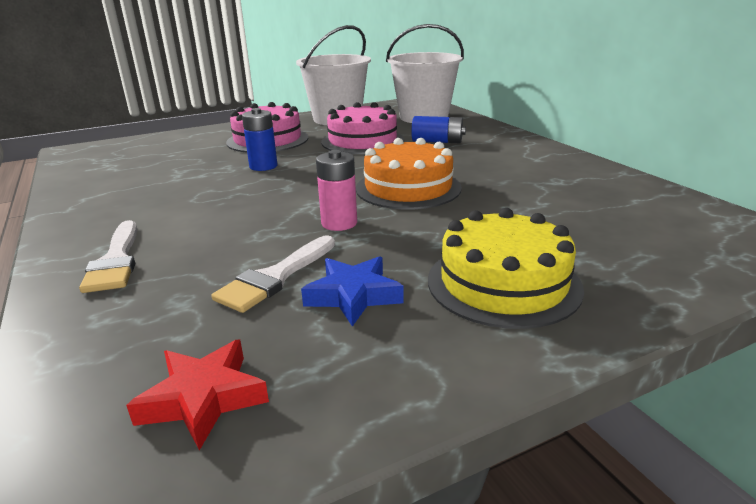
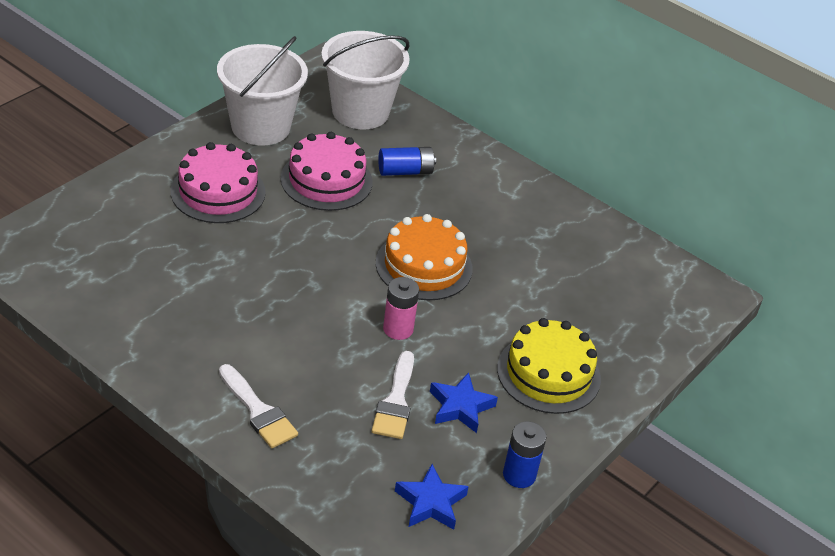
camera: 30 degrees left, 15 degrees up
red star [126,339,269,450] -> blue star [395,464,469,530]
blue battery [242,108,277,171] -> blue battery moved to [503,421,546,488]

